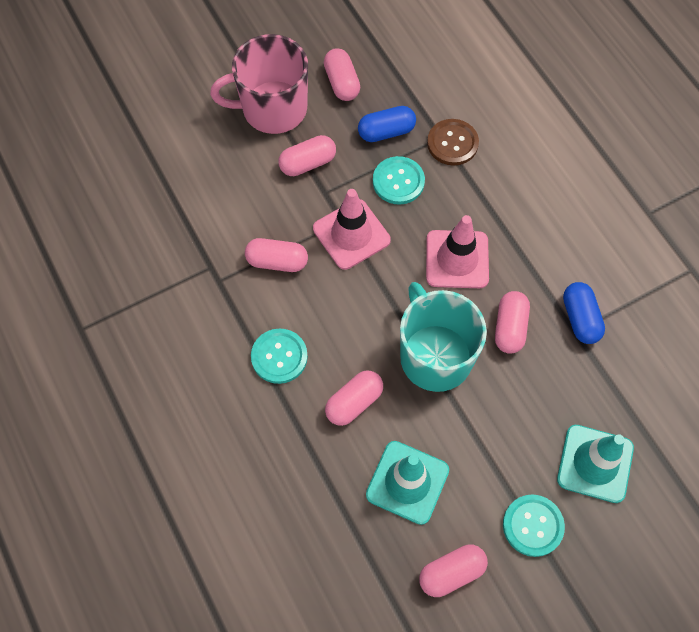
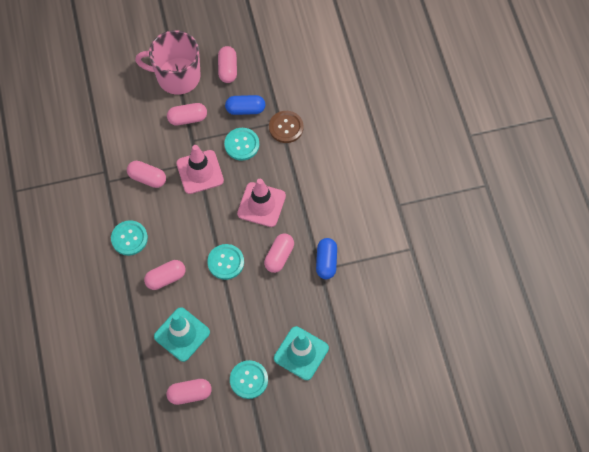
camera: 15 degrees right, 0 degrees up
turquoise mug [400,282,487,392] -> turquoise button [207,244,244,280]

